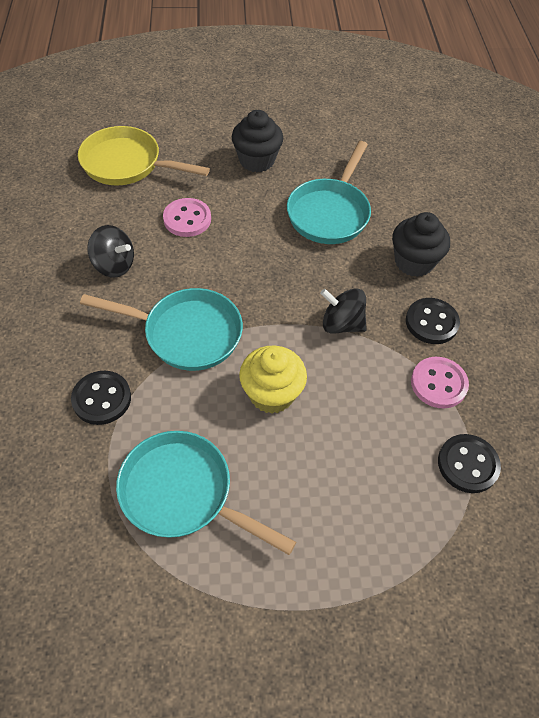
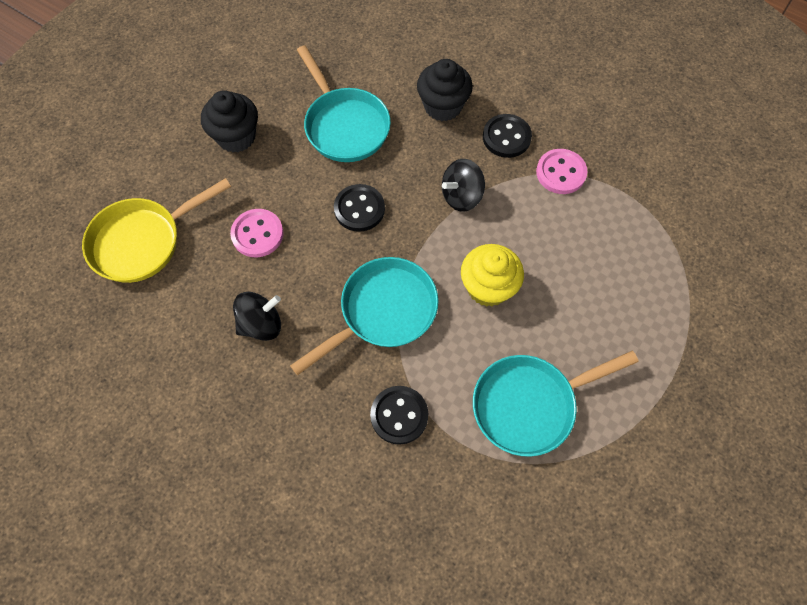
camera: 50 degrees left, 10 degrees up
black button [438,434,501,493] -> black button moved to [334,184,385,232]

